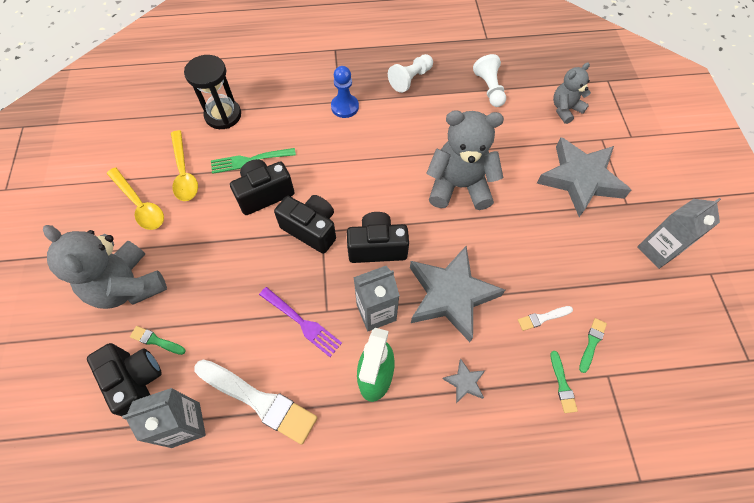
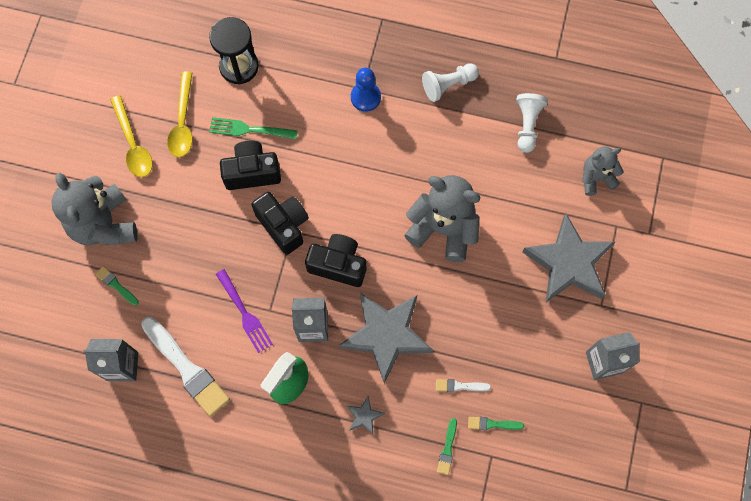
camera: 20 degrees right, 10 degrees up
black camera [87,343,162,416] -> none
green brush [579,318,607,373] -> green brush turned 135 degrees counterclockwise [468,417,524,430]

